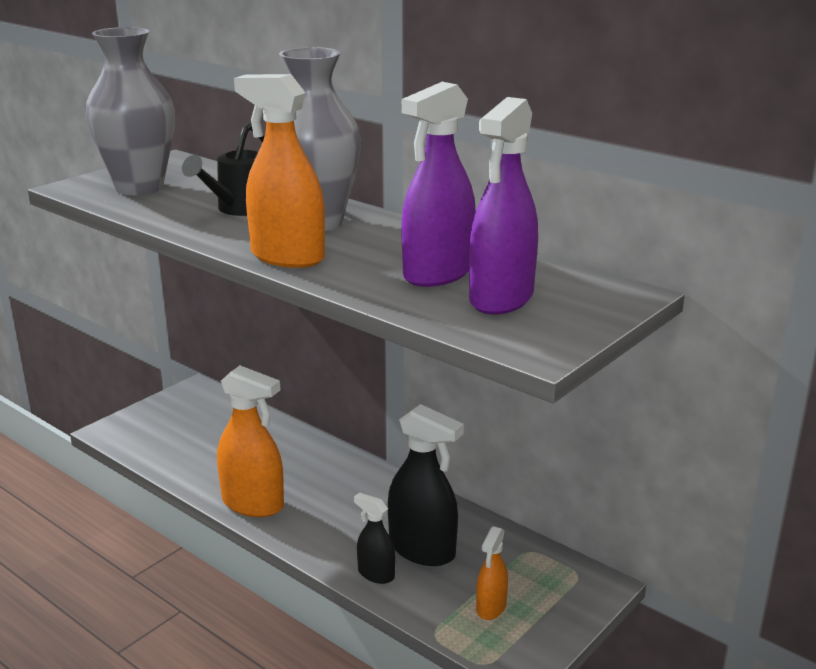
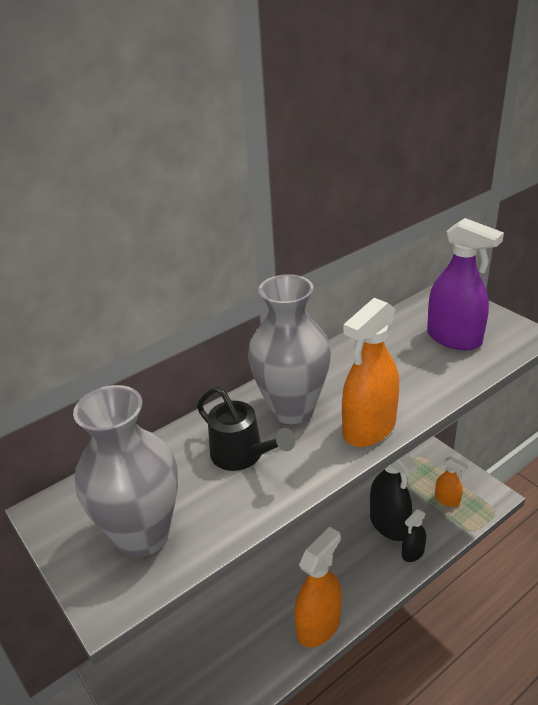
camera: 75 degrees left, 10 degrees up
black spray bottle [388,404,464,566] -> black spray bottle turned 105 degrees clockwise [370,454,418,541]
purple spray bottle [401,82,476,287] -> none

